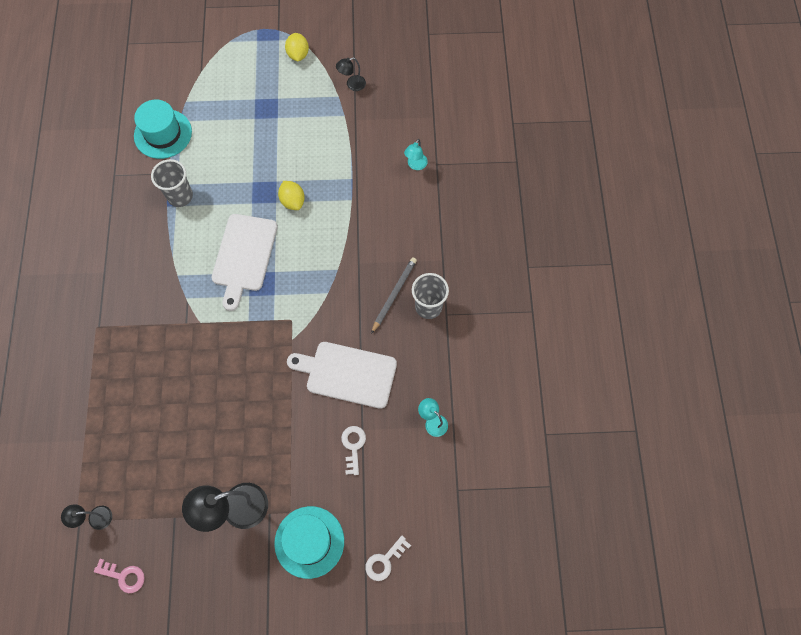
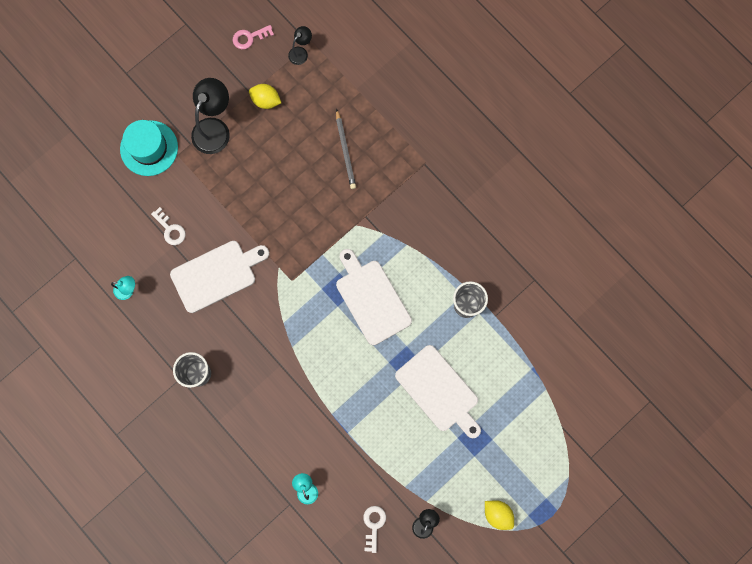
camera: 140 degrees right, 10 degrees up
turquoise hat [134,100,192,159] -> none
yellow lemon [278,181,305,210] -> yellow lemon moved to [249,84,281,109]
white key [365,536,411,581] -> white key moved to [363,506,386,553]
grey pencil [371,257,417,334] -> grey pencil moved to [336,109,356,189]
none -> white cutting board [395,345,481,438]

